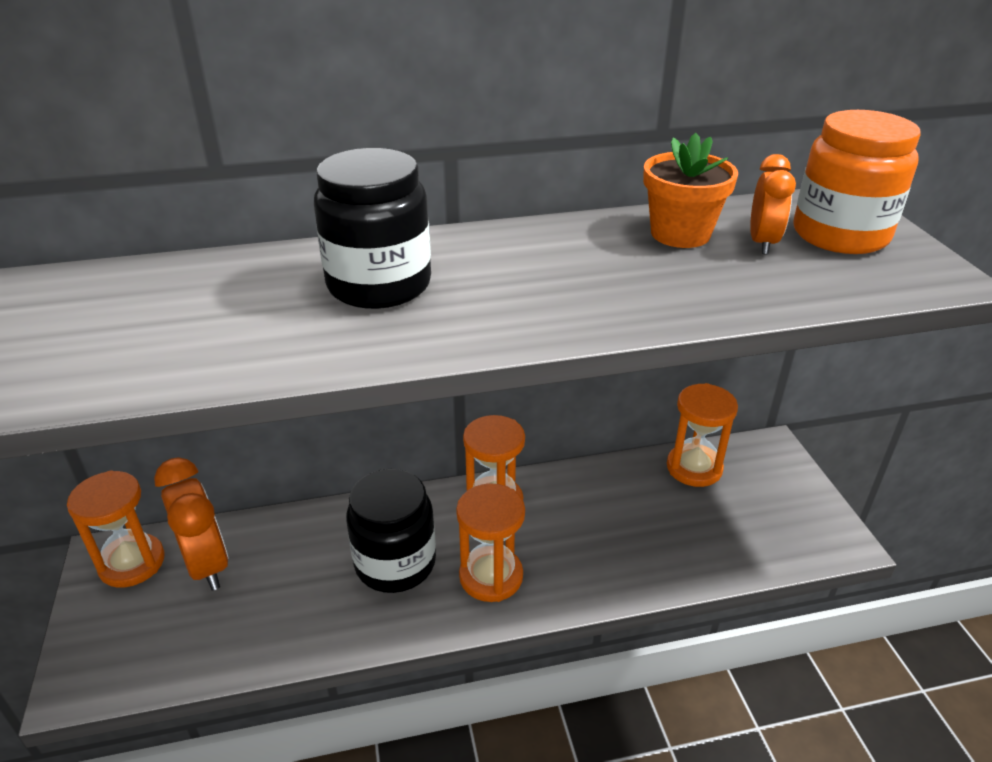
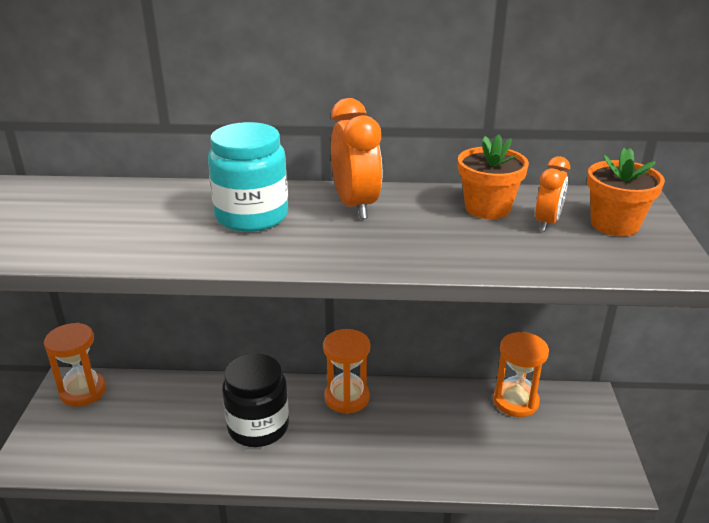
camera: 15 degrees right, 5 degrees down
orange clock [154,457,228,591] -> orange clock moved to [331,98,383,219]
black jar [314,148,431,309] -> turquoise jar [208,122,288,232]
orange hourglass [456,483,525,602] -> none
orange jar [793,110,920,254] -> orange flower pot [587,148,665,236]

